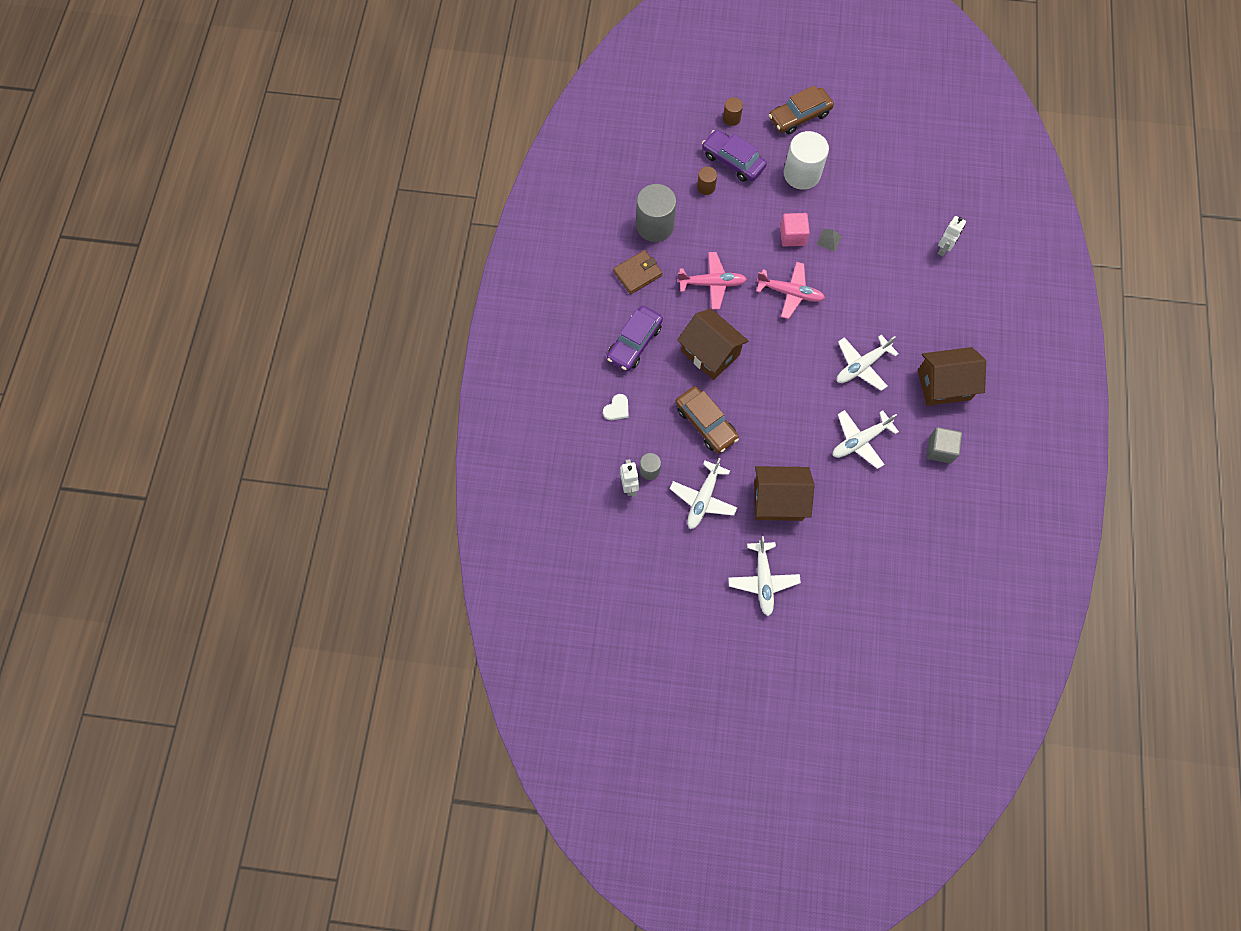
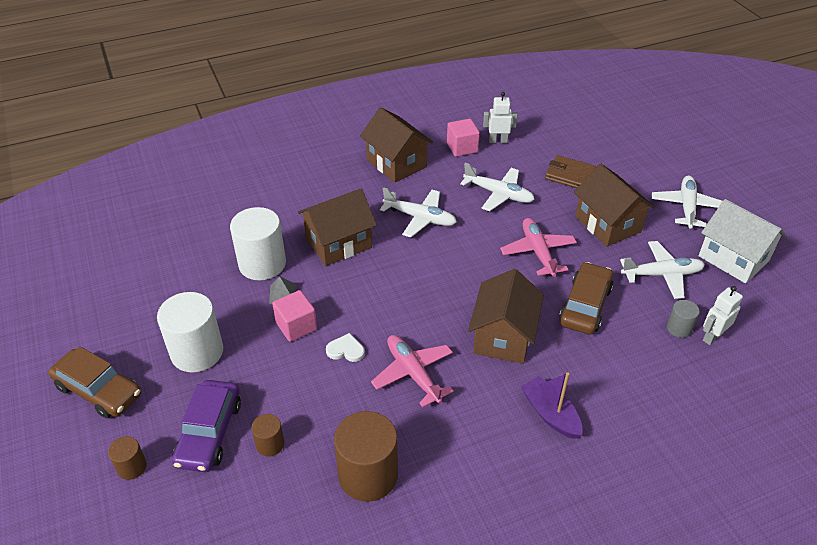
camera: 120 degrees left, 25 degrees down
white heart [603,394,629,420] -> white heart moved to [326,333,365,362]
purple car [607,305,663,371] -> purple boat [521,373,583,439]
brown wallet [613,250,662,294] -> brown wallet moved to [545,155,596,188]
grey cylinder [636,184,676,242] -> brown cylinder [334,411,398,502]
white plane [728,536,801,616] -> white plane turned 45 degrees counterclockwise [652,176,723,229]
pink plane [756,262,825,319] -> pink plane moved to [500,218,577,277]
grey cube [927,427,962,464] -> pink cube [447,119,480,157]
white robot [937,216,966,256] -> white robot moved to [483,92,517,143]
none -> white cylinder [230,207,286,280]
none -> brown house [298,188,377,266]
none -> white house [698,199,787,284]

